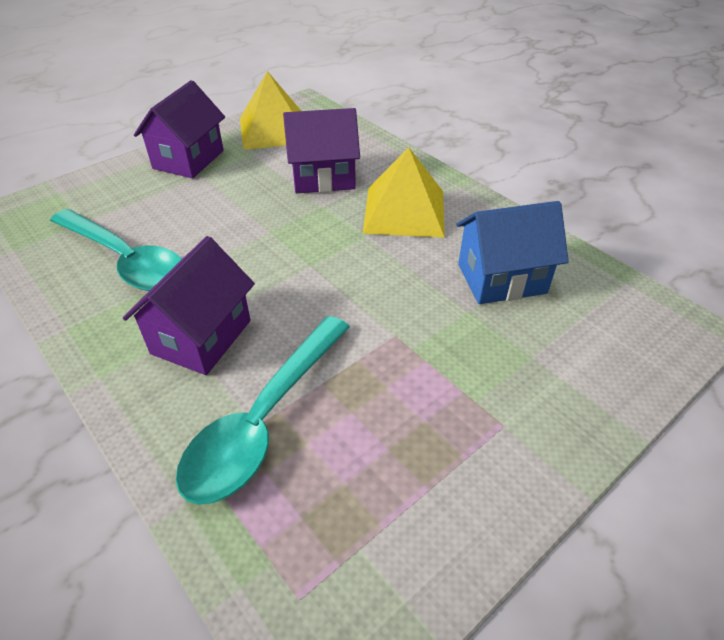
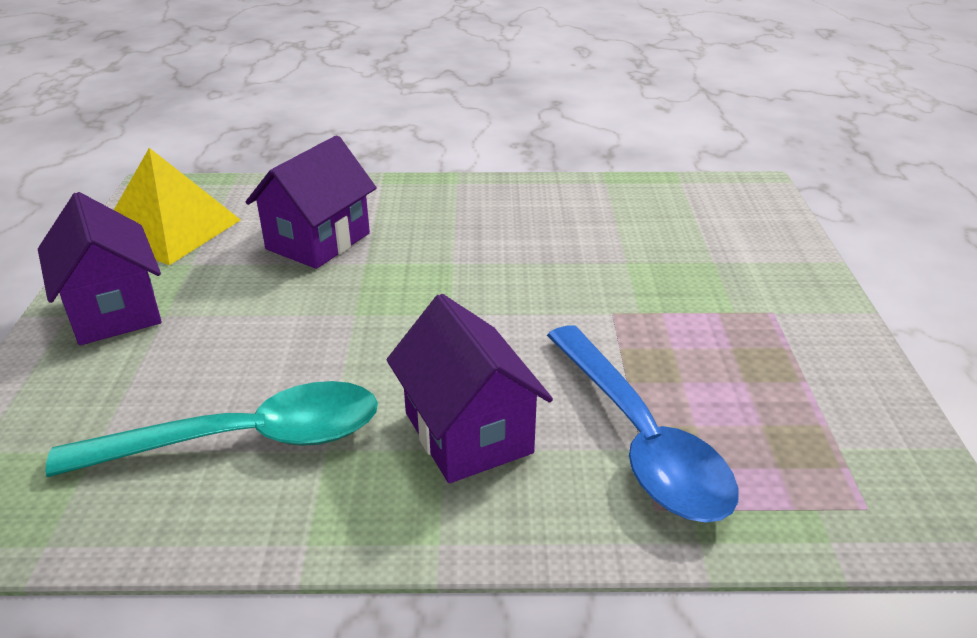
camera: 50 degrees left, 10 degrees down
turquoise spoon [176,316,350,505] -> blue spoon [547,325,739,523]
yellow pyramid [363,147,445,238] -> none
blue house [456,201,569,304] -> none

